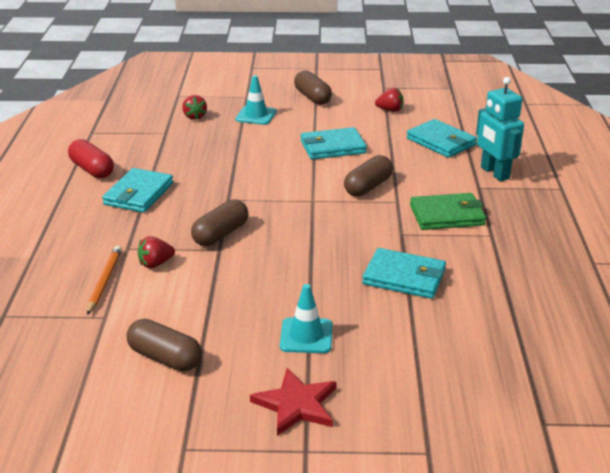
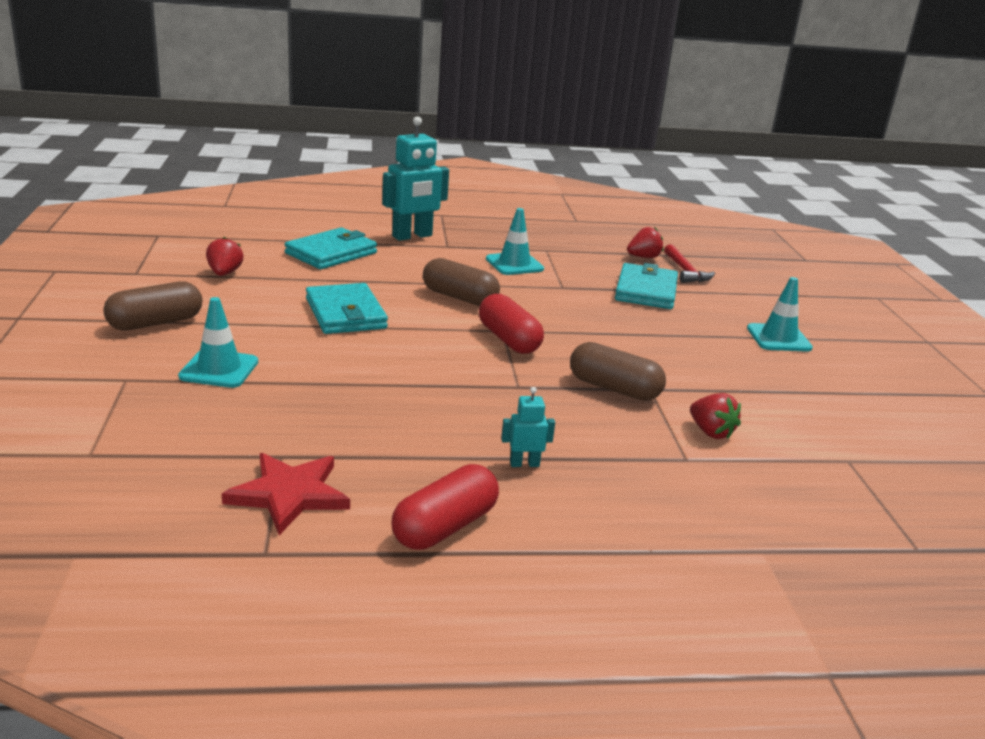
camera: 100 degrees left, 5 degrees down
orange pencil [87,246,122,315] -> none
turquoise wallet [102,168,173,213] -> turquoise robot [501,387,555,467]
brown capsule [127,319,202,371] -> none
red strawberry [182,95,207,120] -> red strawberry moved to [627,227,664,258]
red star [250,368,336,436] -> red star moved to [222,453,350,535]
green wallet [410,193,486,230] -> turquoise traffic cone [486,208,544,275]
none -> red capsule [479,294,544,354]
none -> red hammer [664,244,715,283]

